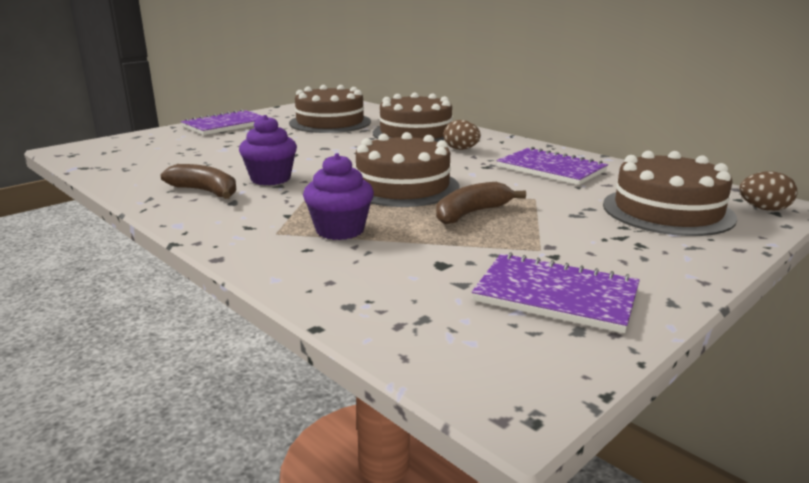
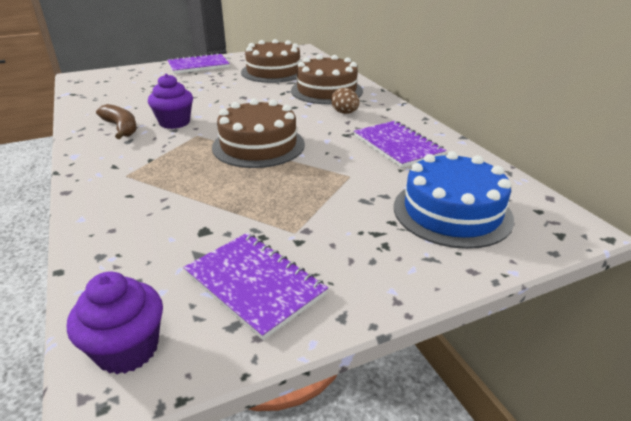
camera: 20 degrees right, 10 degrees up
purple cupcake [303,153,374,240] -> purple cupcake moved to [67,271,163,374]
brown banana [436,182,526,224] -> none
brown cake [603,151,737,236] -> blue cake [394,151,514,249]
brown egg [739,171,797,211] -> none

